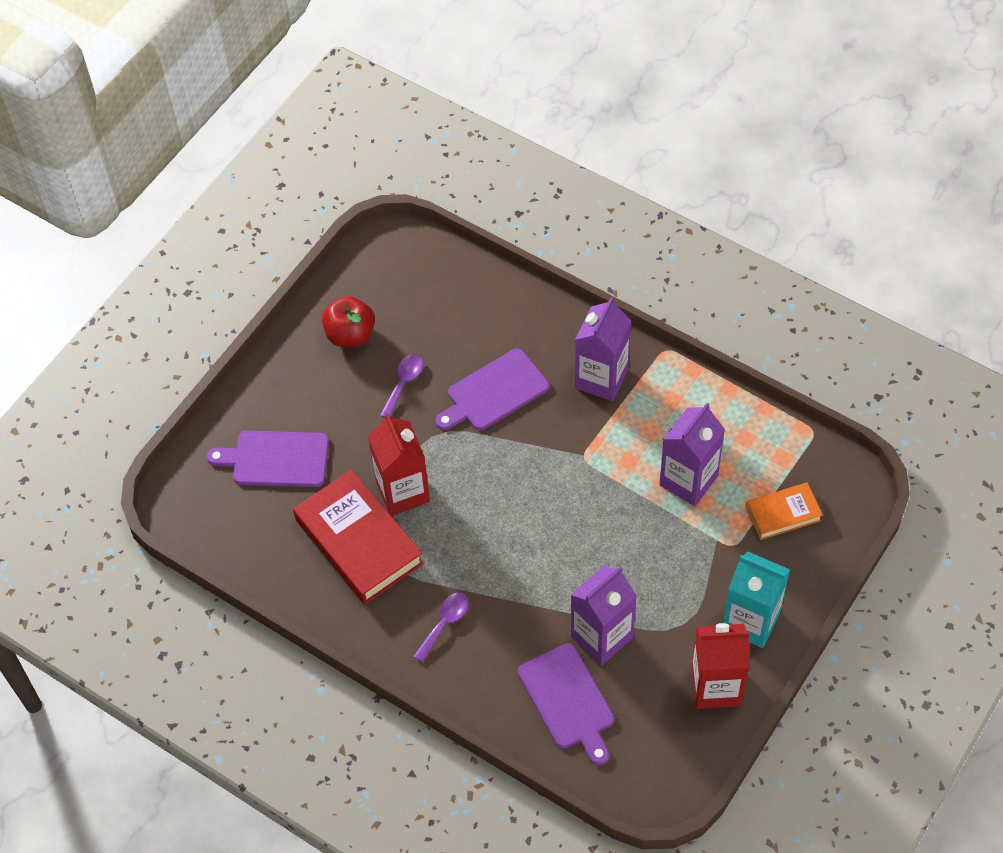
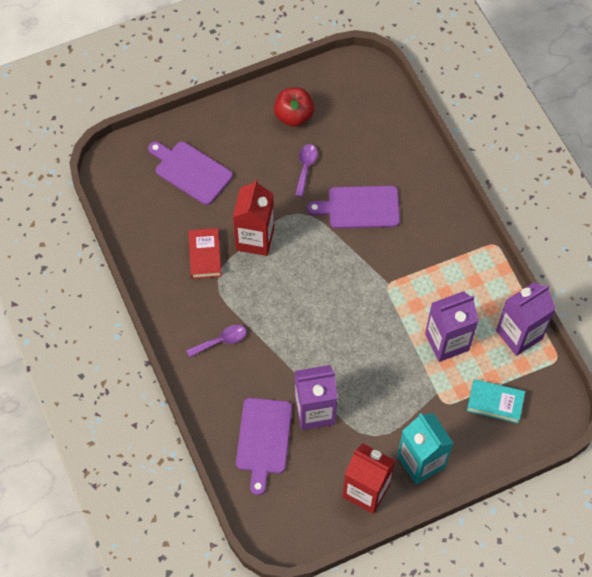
camera: 30 degrees right, 5 degrees up
red book [293,470,424,604] -> red book [188,228,222,279], size x0.55
purple spoon [380,354,423,418] -> purple spoon turned 45 degrees counterclockwise [295,144,318,197]
purple carton [575,297,631,401] -> purple carton moved to [496,283,556,356]
orange book [746,482,823,540] -> turquoise book [467,379,525,423]

